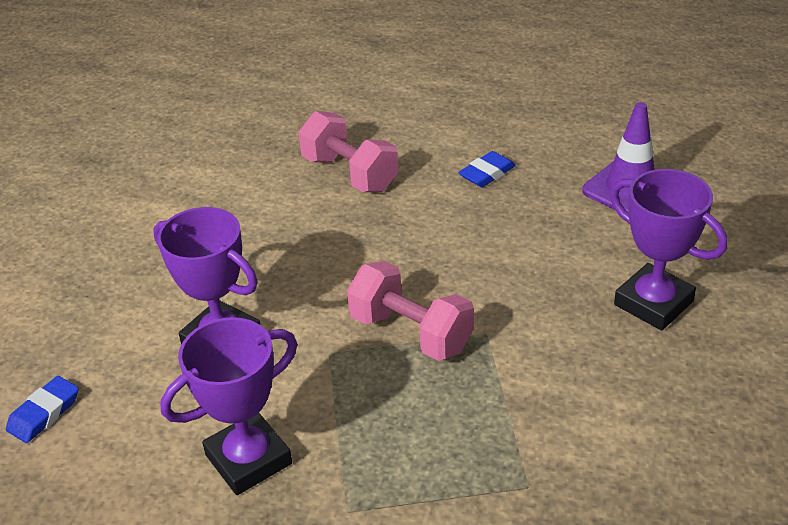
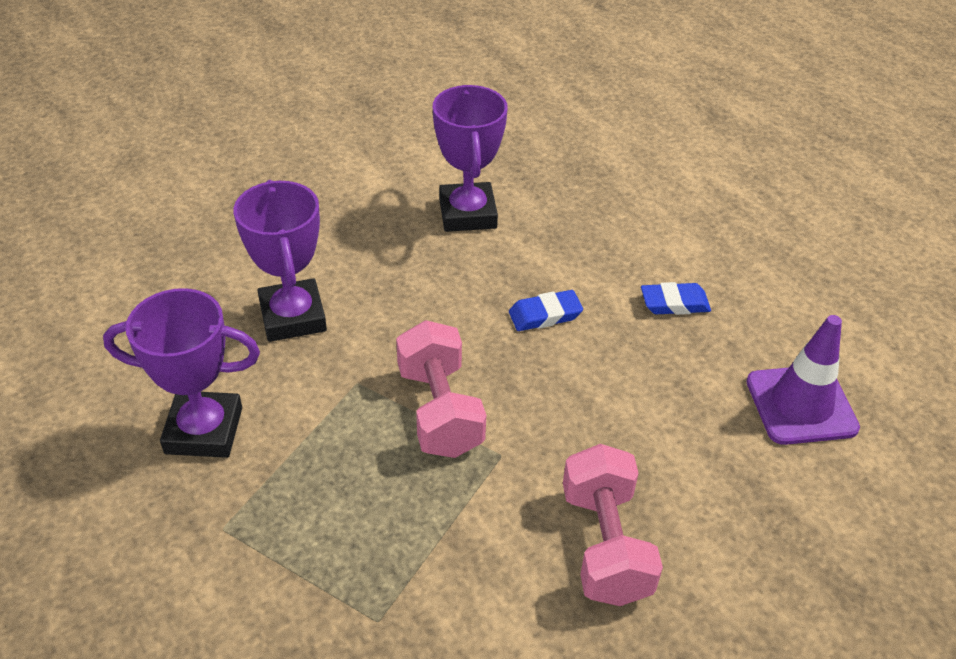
camera: 35 degrees right, 5 degrees up
blue eraser [6,376,79,443] -> blue eraser moved to [509,290,583,331]
pink dumbbell [299,111,399,192] -> pink dumbbell moved to [563,444,663,606]
purple trophy [610,169,728,331] -> purple trophy moved to [433,85,508,232]

